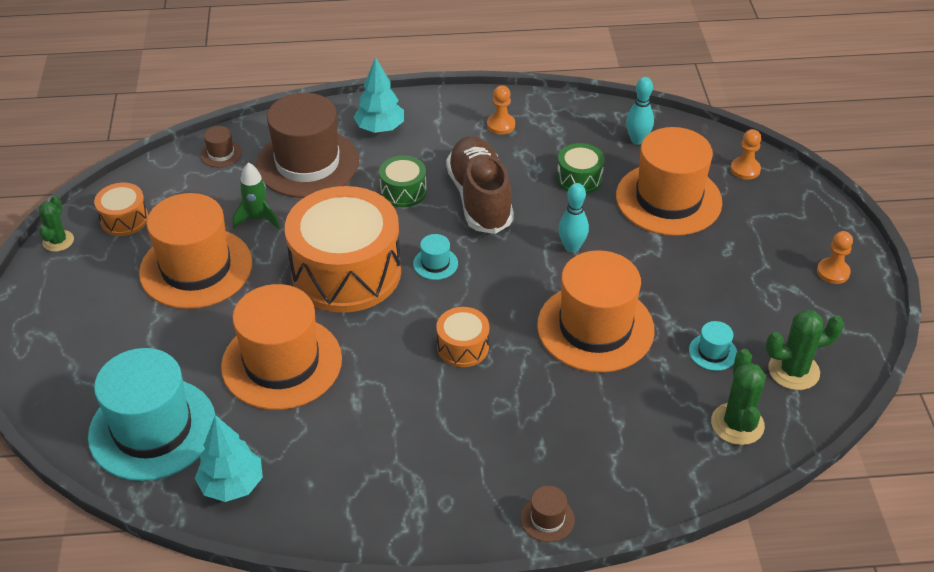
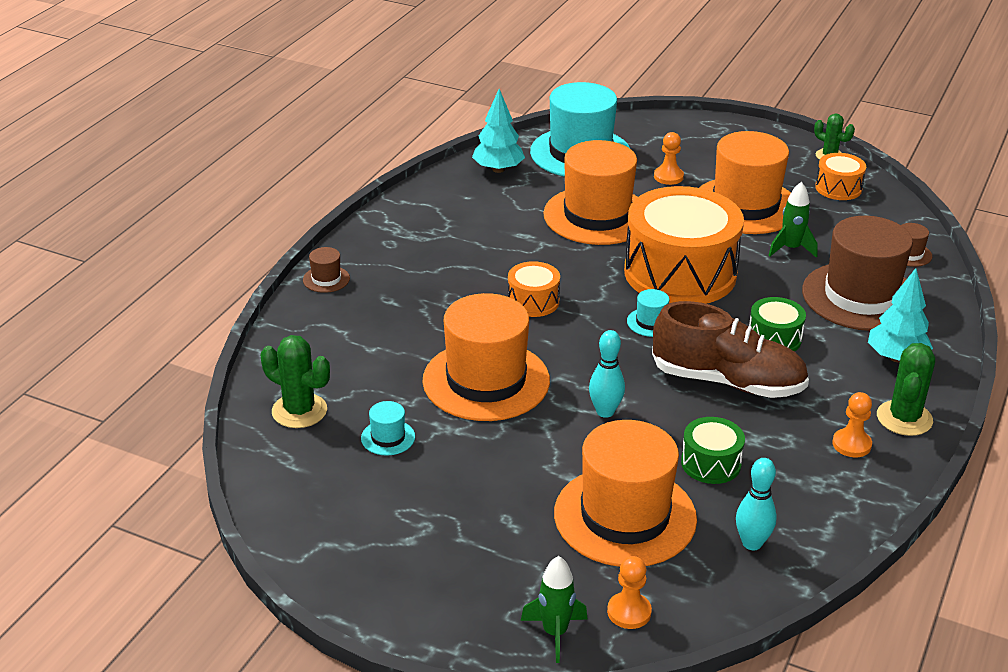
camera: 120 degrees right, 10 degrees down
green cactus [766,310,844,390] -> green cactus moved to [877,343,935,436]
orange pawn [817,231,853,284] -> orange pawn moved to [654,132,684,185]
none -> green rocket [521,556,587,663]

